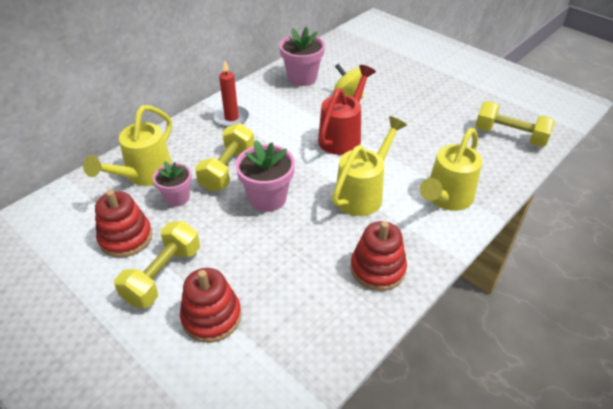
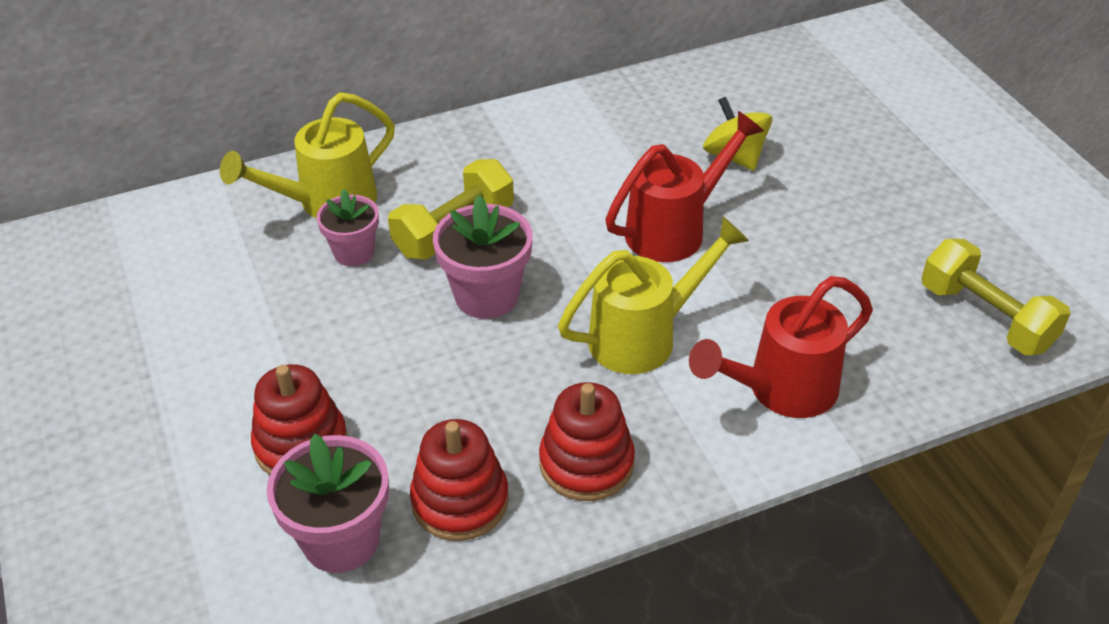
camera: 25 degrees right, 0 degrees up
red stacking toy [95,190,152,258] -> red stacking toy moved to [410,419,509,541]
yellow dumbbell [114,221,200,308] -> none
red candle [214,61,249,127] -> none
pink flower pot [279,27,325,86] -> pink flower pot moved to [266,433,389,573]
yellow watering can [420,128,482,211] -> red watering can [689,276,873,418]

